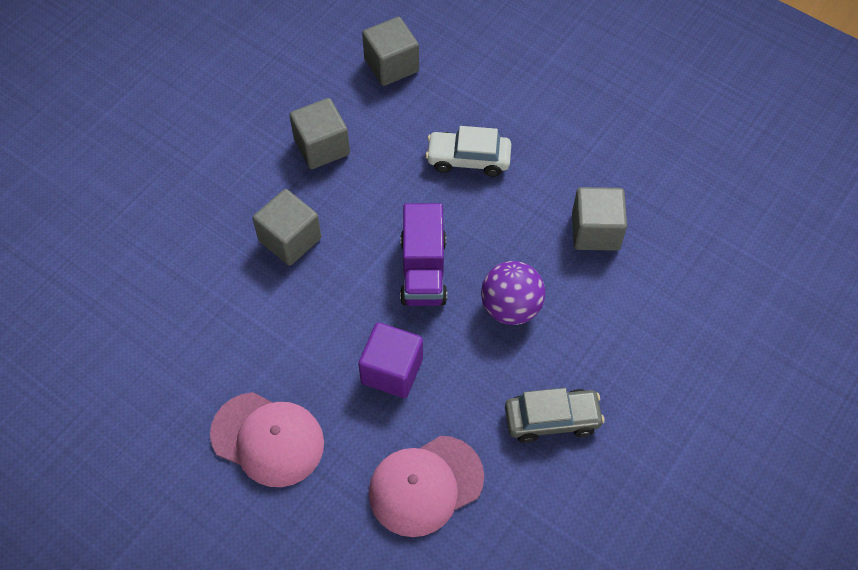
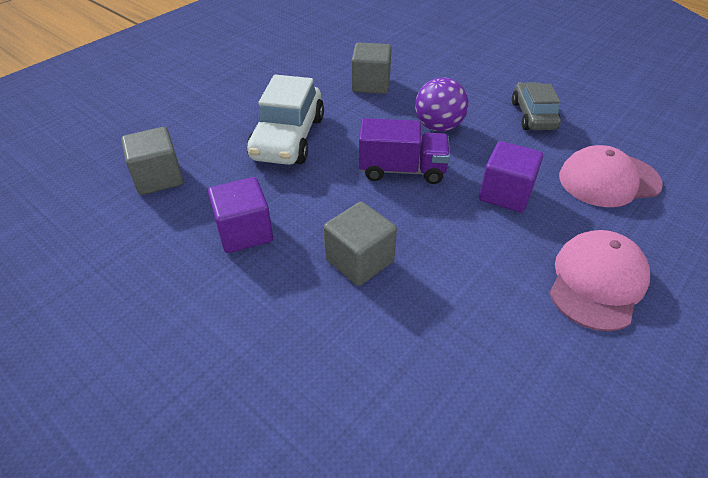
camera: 85 degrees left, 15 degrees down
grey cube [290,98,350,169] -> purple cube [208,177,273,253]
pink cap [369,436,484,537] -> pink cap turned 105 degrees clockwise [559,145,663,207]
white car [426,126,511,177] -> white car [247,75,324,165], size x1.52

